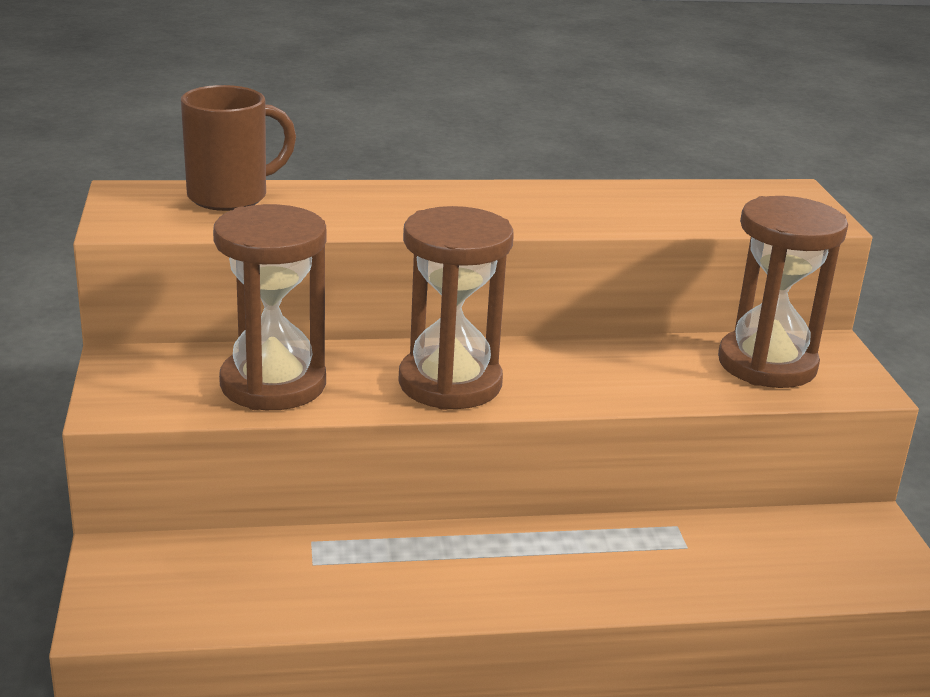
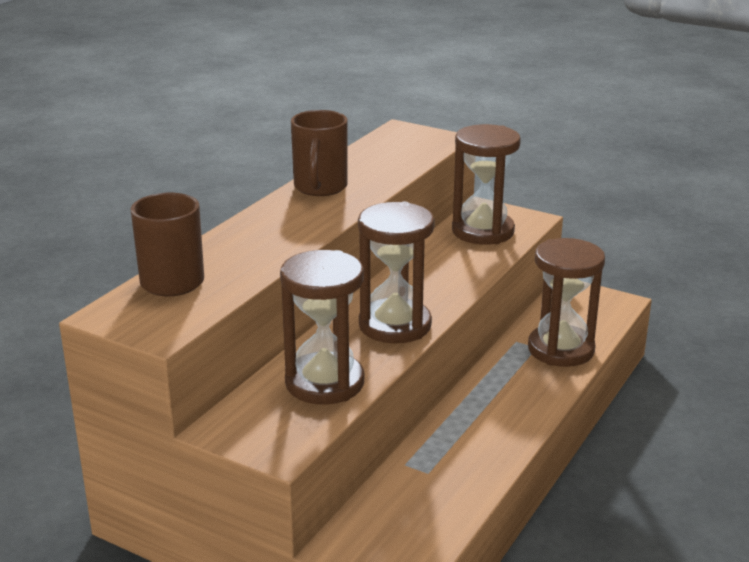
camera: 50 degrees left, 0 degrees up
none -> brown mug [291,110,348,196]
none -> brown hourglass [528,238,605,367]

